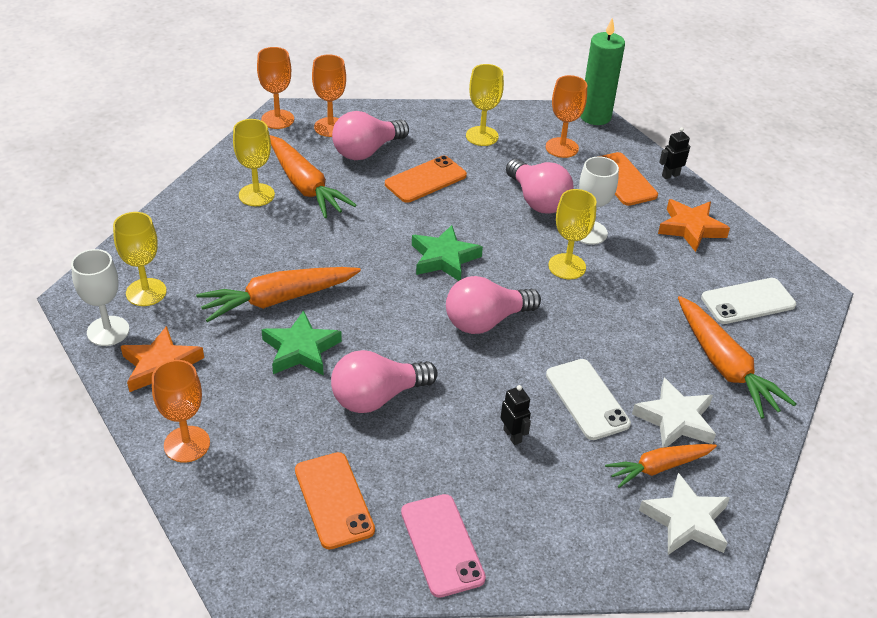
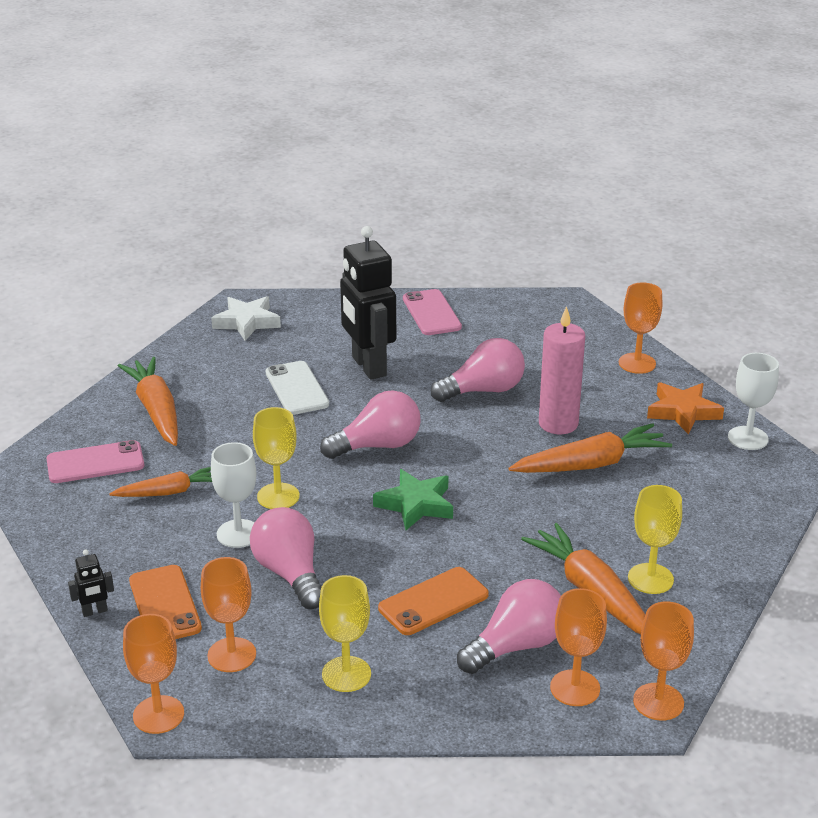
camera: 175 degrees left, 10 degrees down
yellow goblet [113,212,167,306] -> none
green star [261,310,342,375] -> pink candle [539,306,585,434]
orange phone [295,452,375,550] -> none
black robot [501,385,531,445] -> black robot [340,226,396,380], size x2.48
green candle [580,18,625,125] -> orange goblet [123,614,184,734]
orange carrot [605,444,717,488] -> orange carrot moved to [109,467,212,497]
white star [632,378,716,448] -> none
orange star [658,199,730,252] -> none
white phone [701,278,796,324] -> pink phone [46,440,144,483]

